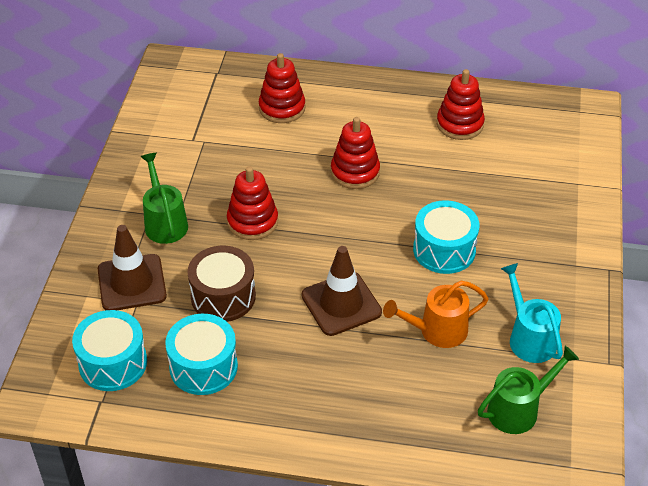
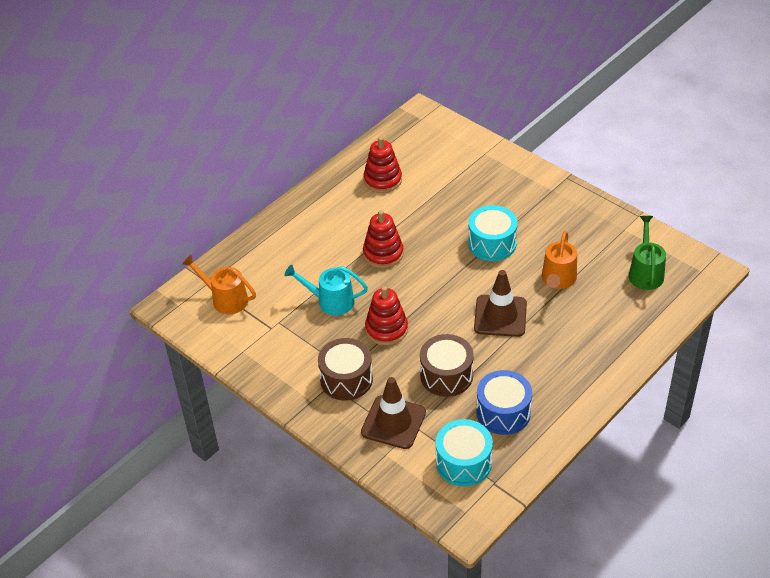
camera: 55 degrees left, 0 degrees up
green watering can [141,153,188,244] -> brown drum [318,338,373,401]
turquoise drum [165,314,238,395] -> blue drum [476,370,532,435]
red stacking toy [259,53,305,123] -> none
turquoise watering can [501,263,563,363] -> turquoise watering can moved to [284,265,368,315]
none -> orange watering can [182,255,256,314]

